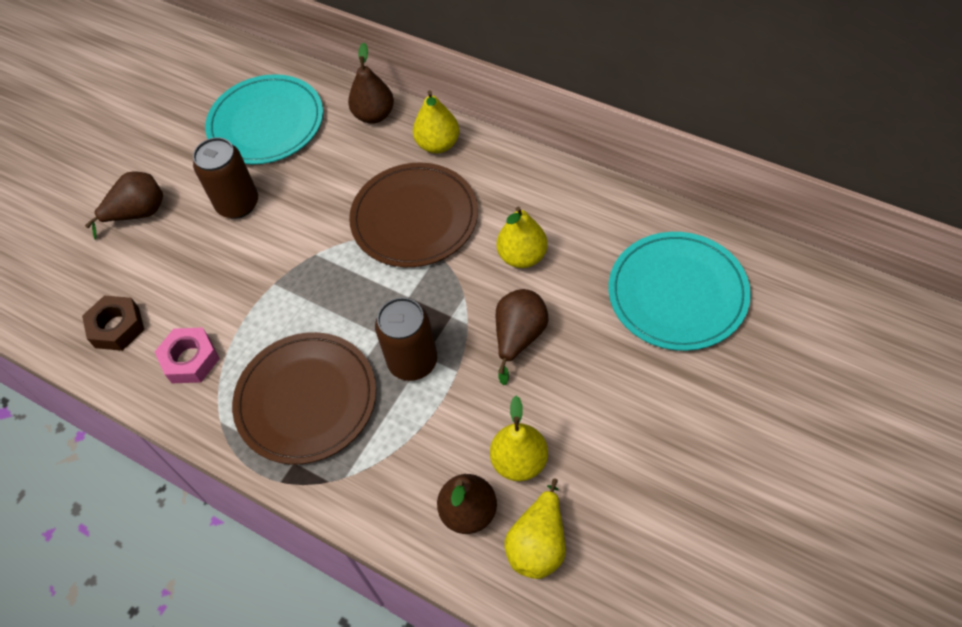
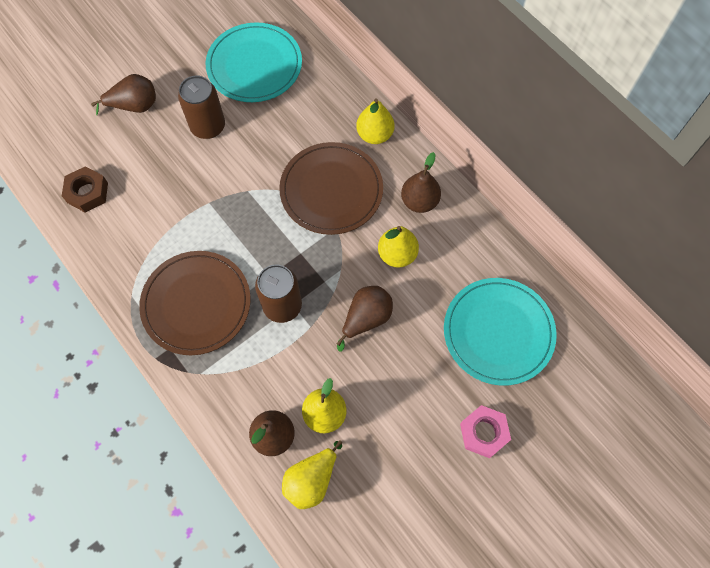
camera: 15 degrees right, 10 degrees up
pink nut [155,327,220,383] -> pink nut moved to [460,405,511,458]
brown pear [348,43,394,124] -> brown pear moved to [401,152,441,213]

